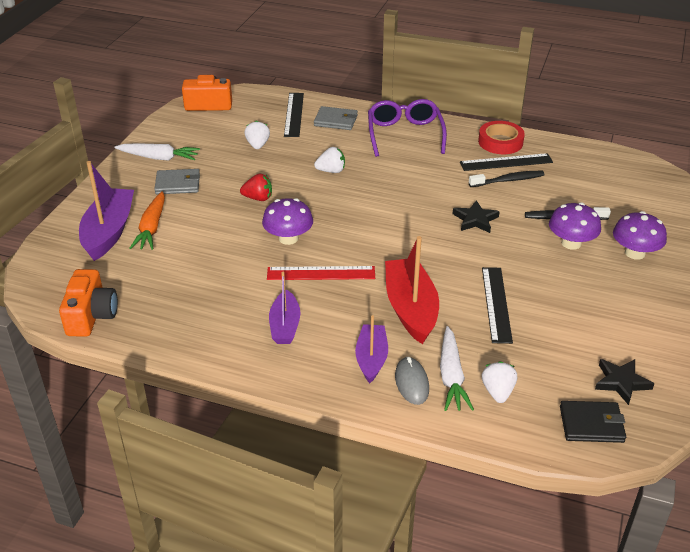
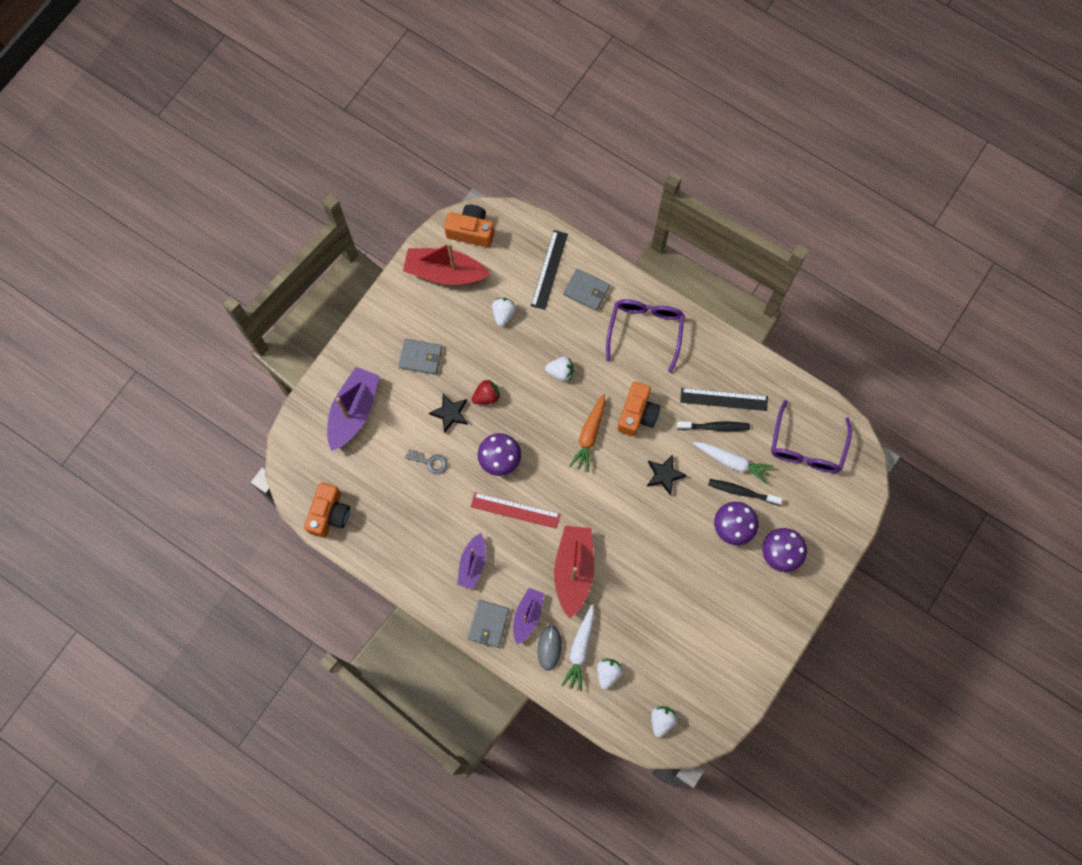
camera: 15 degrees right, 35 degrees up
white carrot [114,143,200,161] -> white carrot moved to [693,442,774,484]
orange carrot [129,191,165,250] -> orange carrot moved to [569,394,605,472]
red strawberry [240,174,272,201] -> red strawberry turned 45 degrees counterclockwise [472,380,500,404]
red tape [478,121,525,154] -> none
black ruler [482,267,513,344] -> none
black wallet [560,401,626,443] -> white strawberry [651,706,677,737]
black star [595,359,654,405] -> black star moved to [429,393,468,433]
none -> red boat [403,243,490,285]
none -> grey key [405,449,448,474]
none -> grey wallet [468,600,510,648]
none -> orange camera [617,382,660,436]
none -> purple glasses [771,400,852,473]

